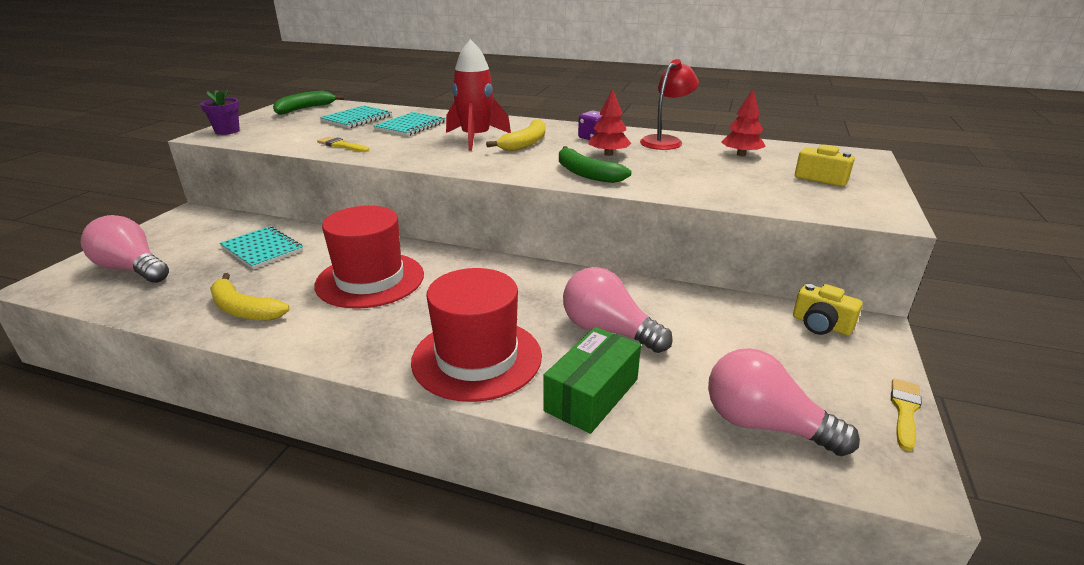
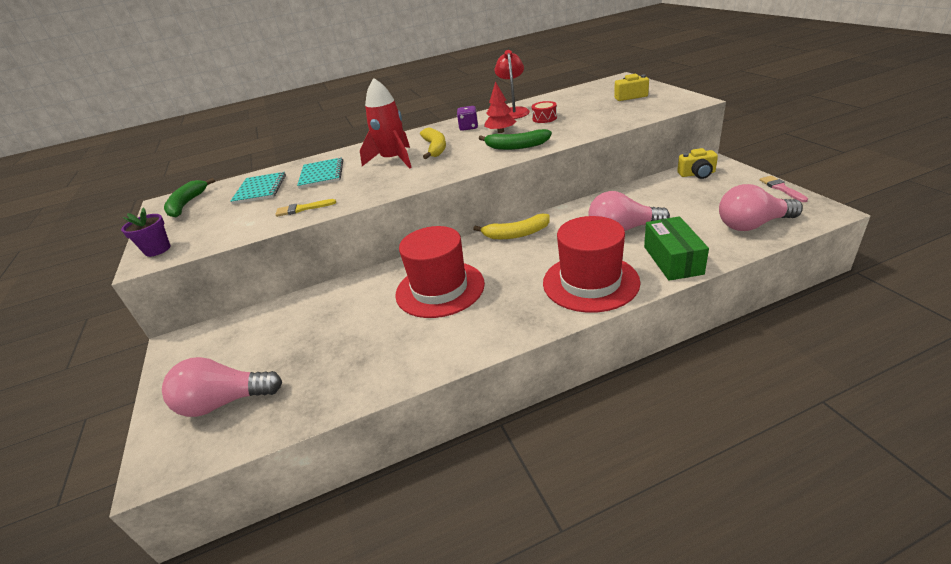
camera: 35 degrees left, 5 degrees up
yellow banana [210,273,289,321] -> yellow banana moved to [473,214,550,239]
turquoise notebook [220,226,303,269] -> none
red tree [721,89,766,156] -> none
yellow brush [891,379,922,451] -> pink brush [760,176,808,202]
none -> red drum [532,101,557,123]

